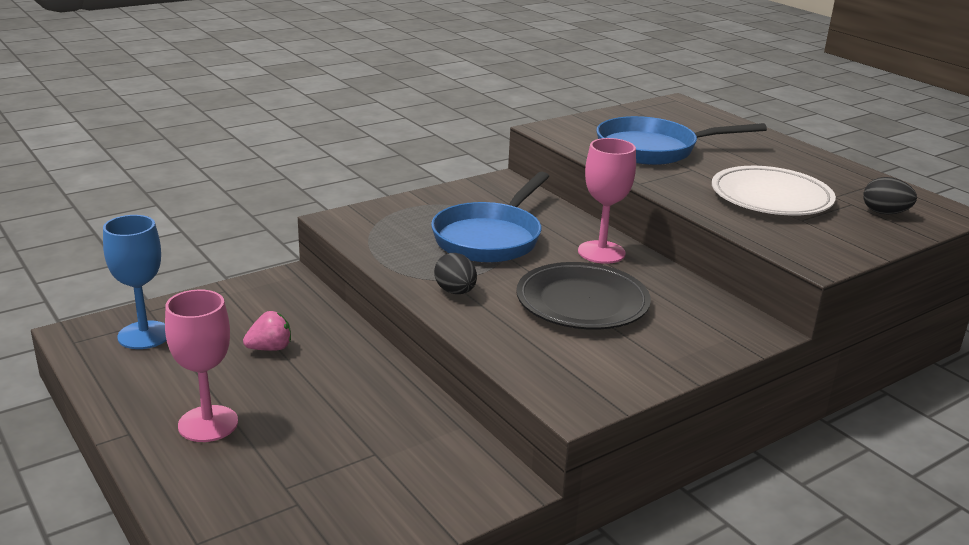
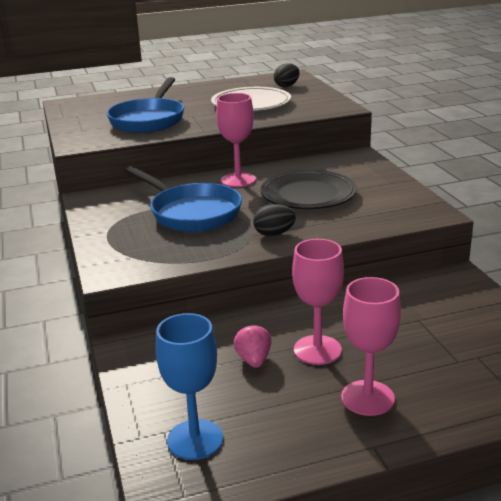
camera: 70 degrees left, 0 degrees up
none -> pink goblet [292,239,344,365]

